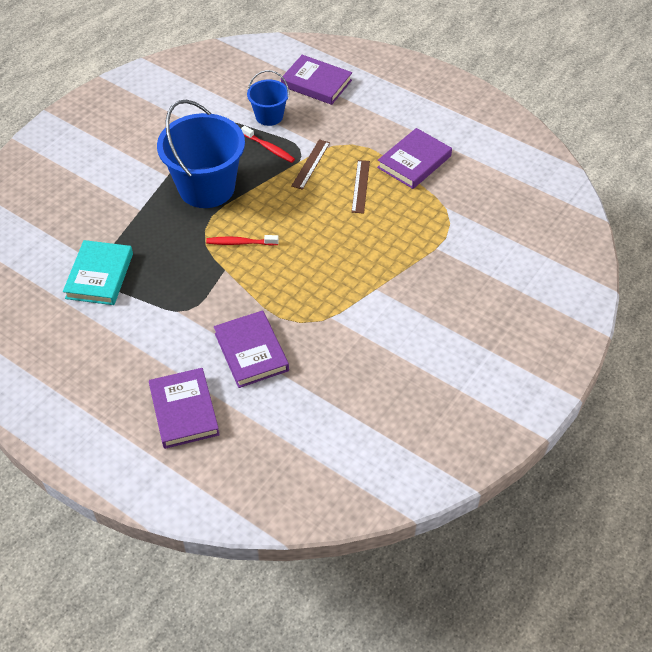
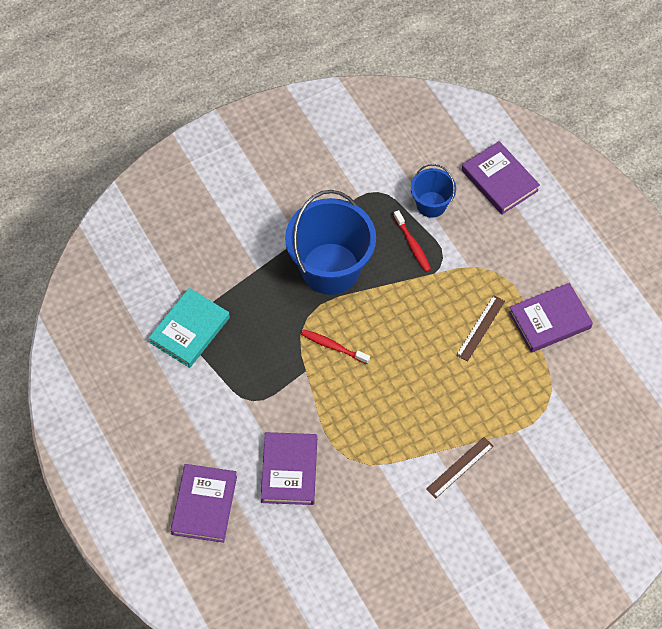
camera: 25 degrees right, 10 degrees up
brown ruler [292,139,330,190] -> brown ruler moved to [426,437,494,498]

